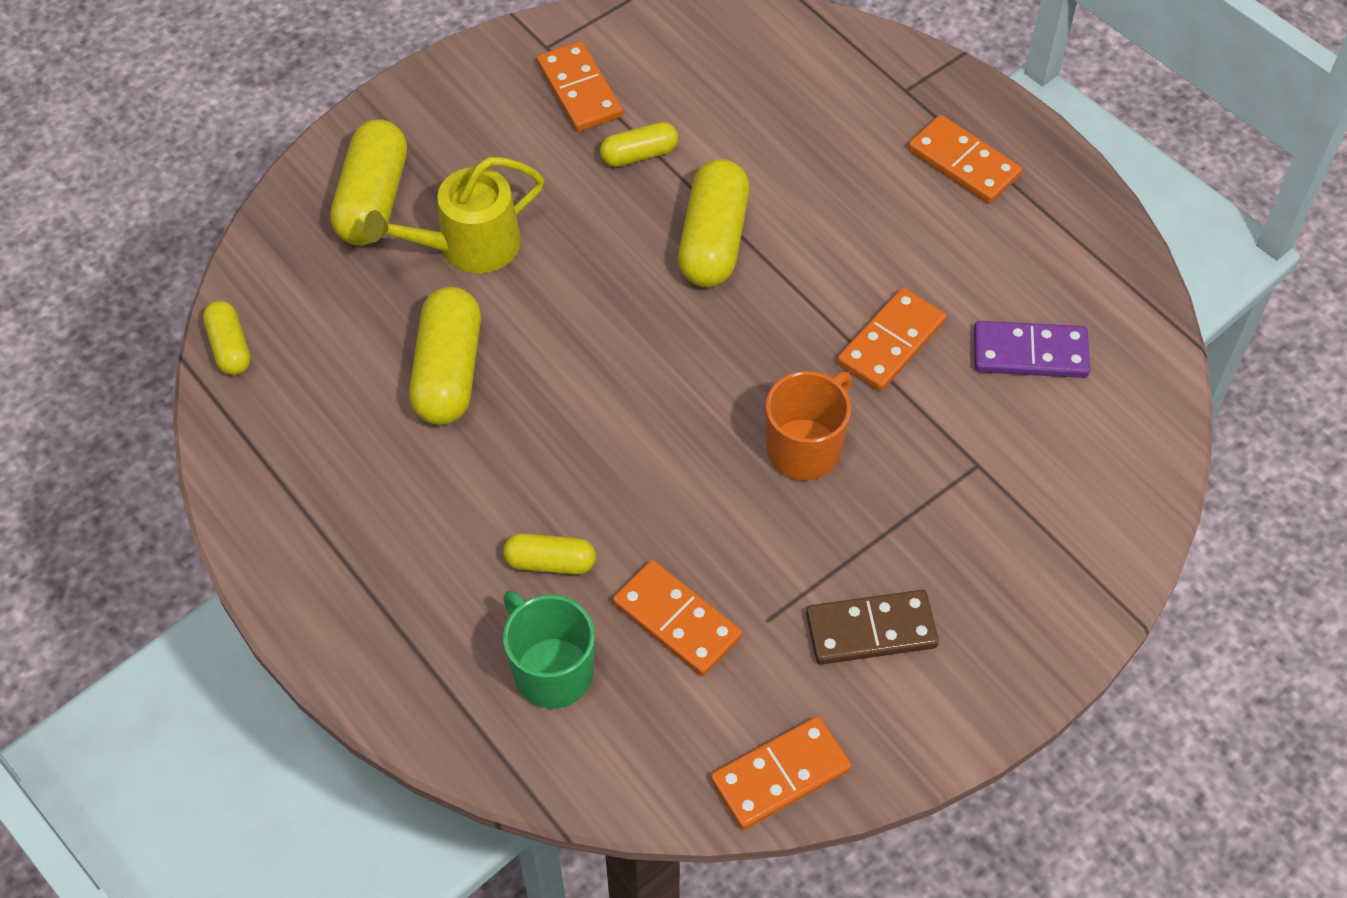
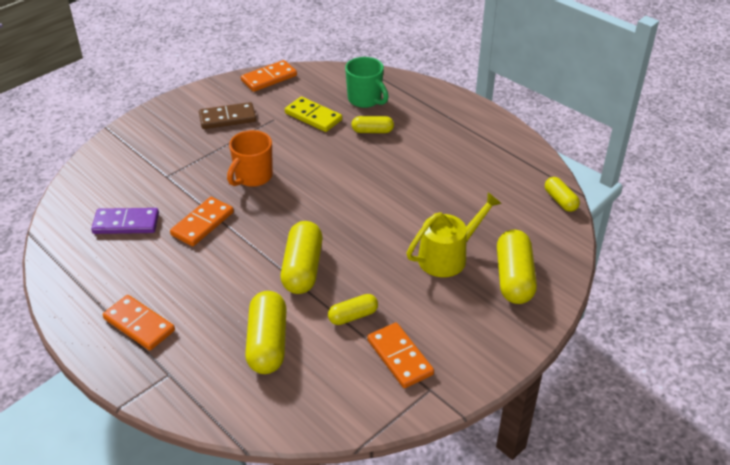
camera: 175 degrees right, 15 degrees down
yellow capsule [409,287,481,425] -> yellow capsule moved to [245,291,286,374]
orange domino [613,560,742,676] -> yellow domino [285,97,342,132]

